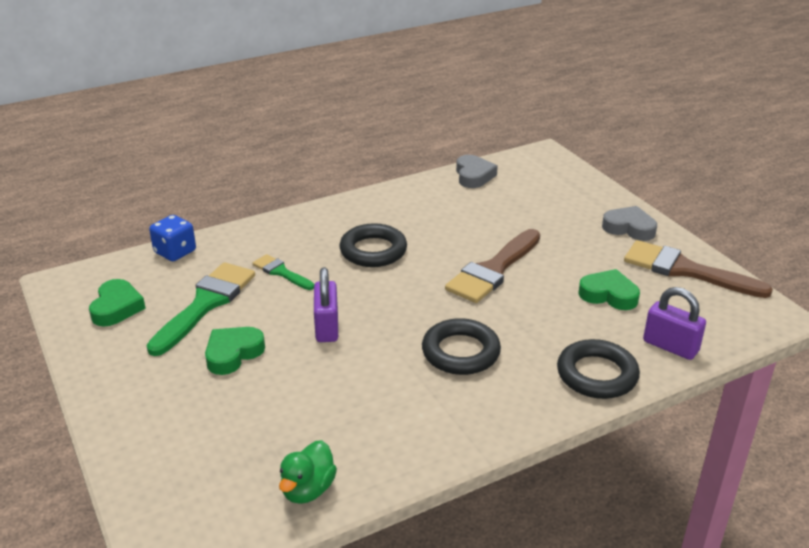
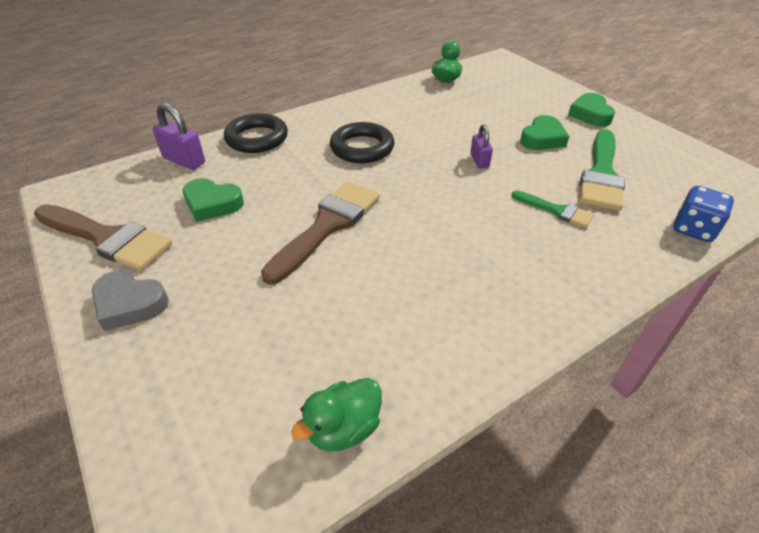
camera: 175 degrees right, 10 degrees up
green heart [89,279,146,327] -> green heart moved to [568,93,615,127]
purple padlock [314,267,338,342] -> purple padlock [470,124,493,169], size x0.64
black ring [340,223,407,267] -> none
grey heart [456,155,498,188] -> green duck [291,378,382,452]

